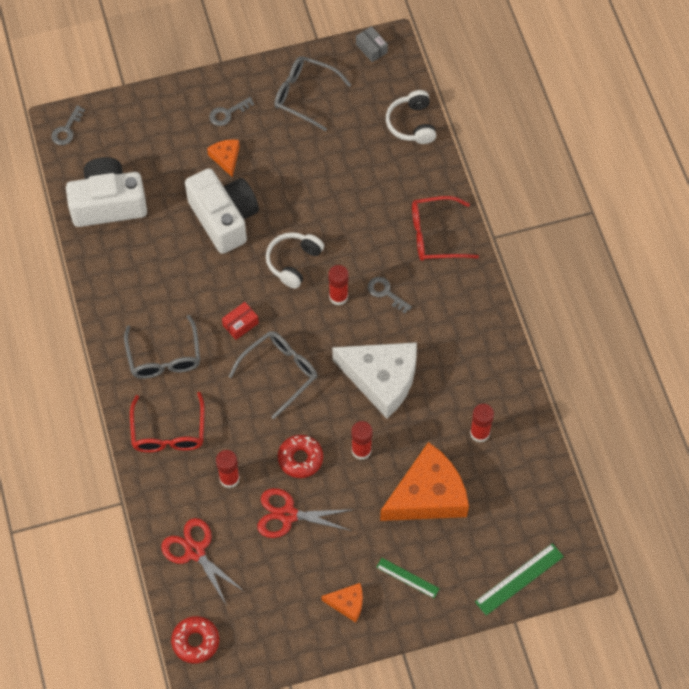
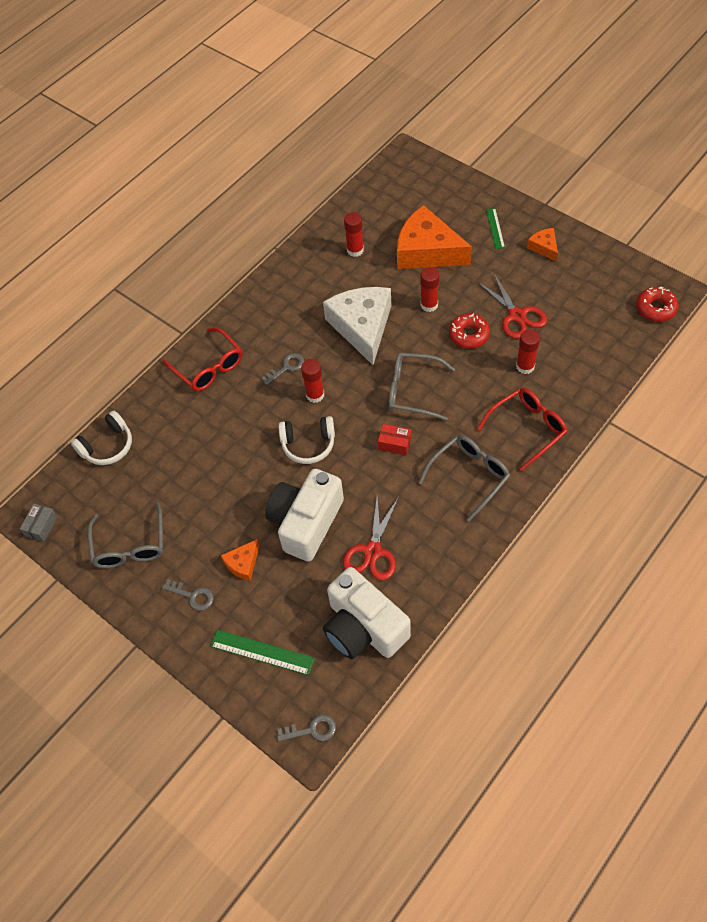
camera: 120 degrees left, 5 degrees down
red scissors [161,518,245,606] -> red scissors moved to [343,497,399,581]
grey key [368,277,412,313] -> grey key turned 135 degrees counterclockwise [261,353,304,385]
green ruler [475,543,564,616] -> green ruler moved to [211,630,315,675]

